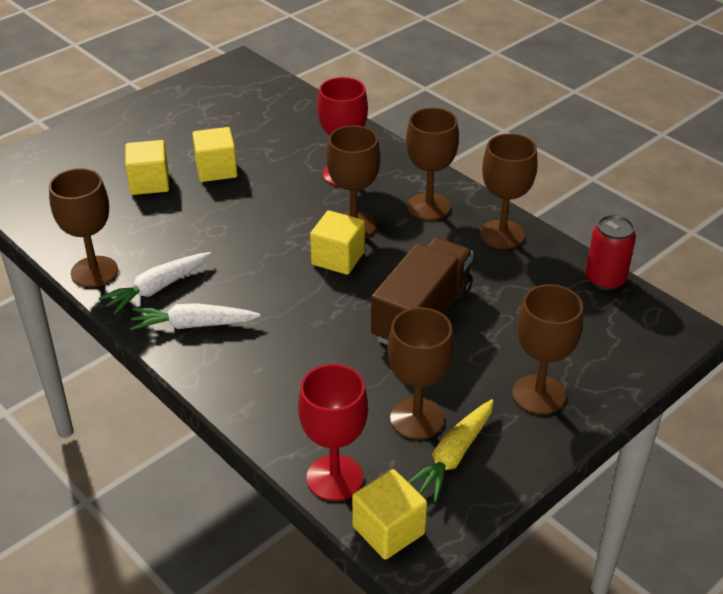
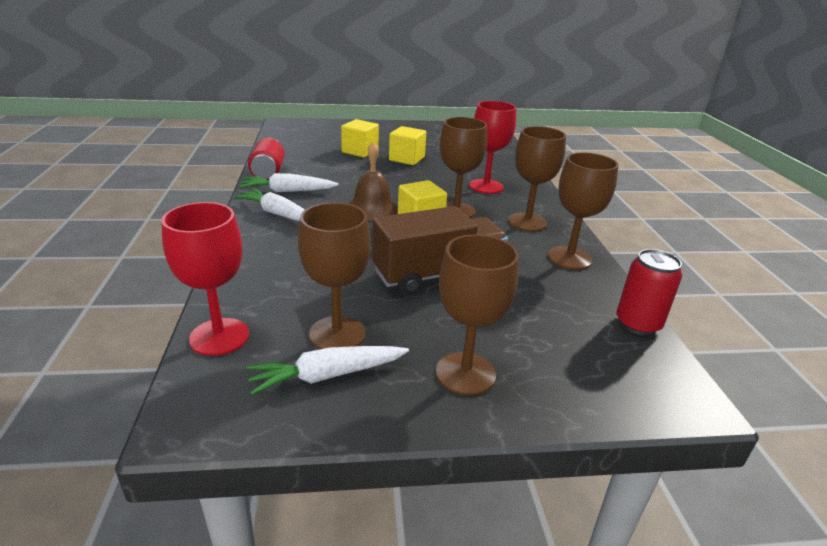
camera: 35 degrees right, 10 degrees down
brown goblet [49,168,118,288] -> red can [248,138,284,180]
yellow cube [352,469,427,560] -> none
yellow carrot [408,399,494,502] -> white carrot [246,346,409,395]
none -> brown bell [350,142,398,221]

